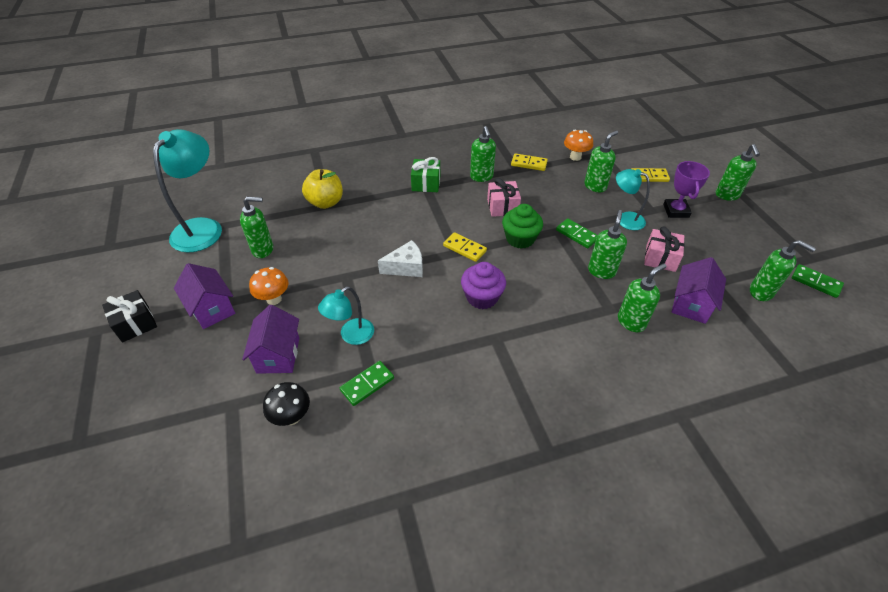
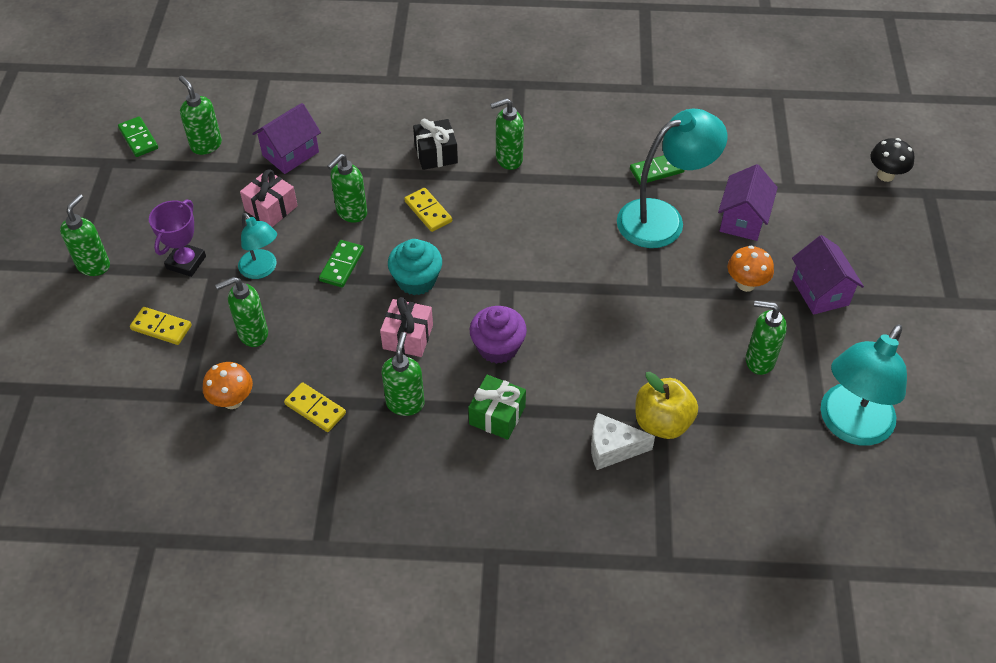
camera: 160 degrees left, 5 degrees up
black gift [102,290,157,342] -> black gift moved to [413,119,458,170]
black mushroom [263,382,310,426] -> black mushroom moved to [870,138,915,182]
turquoise lamp [318,286,374,345] -> turquoise lamp [617,109,727,248], size x1.77
white cheese [378,240,423,277] -> white cheese moved to [591,413,655,470]
yellow domino [443,232,487,262] -> yellow domino moved to [404,188,452,232]
purple cupcake [461,262,506,309] -> purple cupcake moved to [470,306,527,364]
green cupcake [502,204,543,249] -> turquoise cupcake [388,239,442,295]
green domino [556,218,598,248] -> green domino turned 45 degrees clockwise [319,240,364,288]
green soap dispenser [618,263,666,332] -> green soap dispenser moved to [490,98,524,170]

